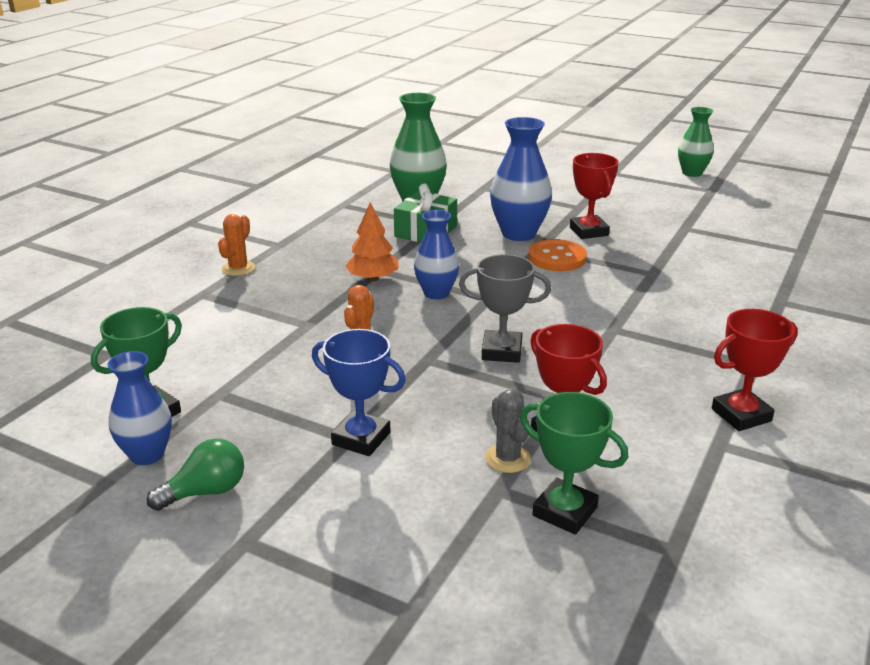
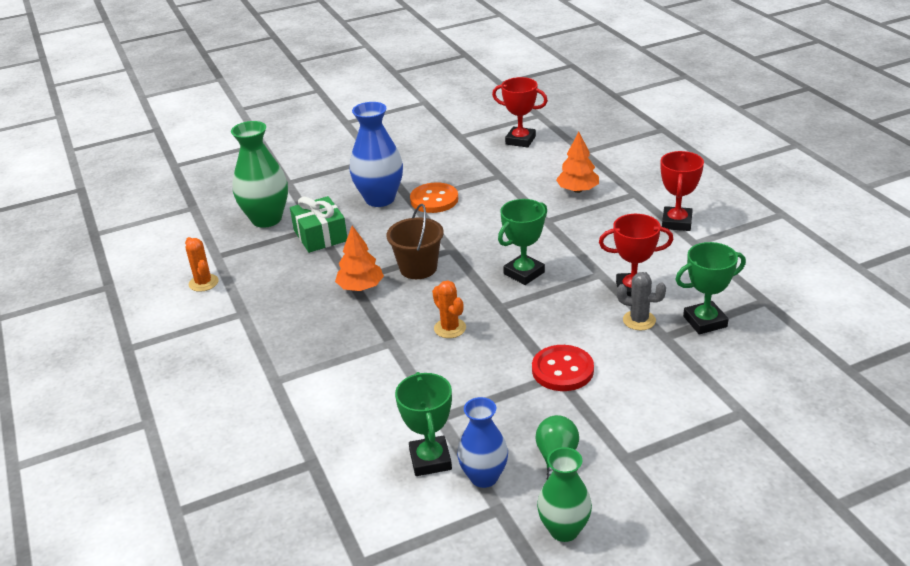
camera: 50 degrees left, 5 degrees up
orange cactus [218,214,255,276] -> orange cactus moved to [185,237,219,292]
blue trophy [312,329,406,456] -> red button [532,345,594,391]
blue vase [414,210,459,299] -> brown bucket [386,204,444,279]
grey trophy [459,254,551,363] -> green trophy [498,199,547,285]
red trophy [570,153,619,239] -> red trophy moved to [492,77,548,147]
green vase [678,107,714,177] -> green vase moved to [537,447,592,542]
none -> orange tree [556,132,599,193]

